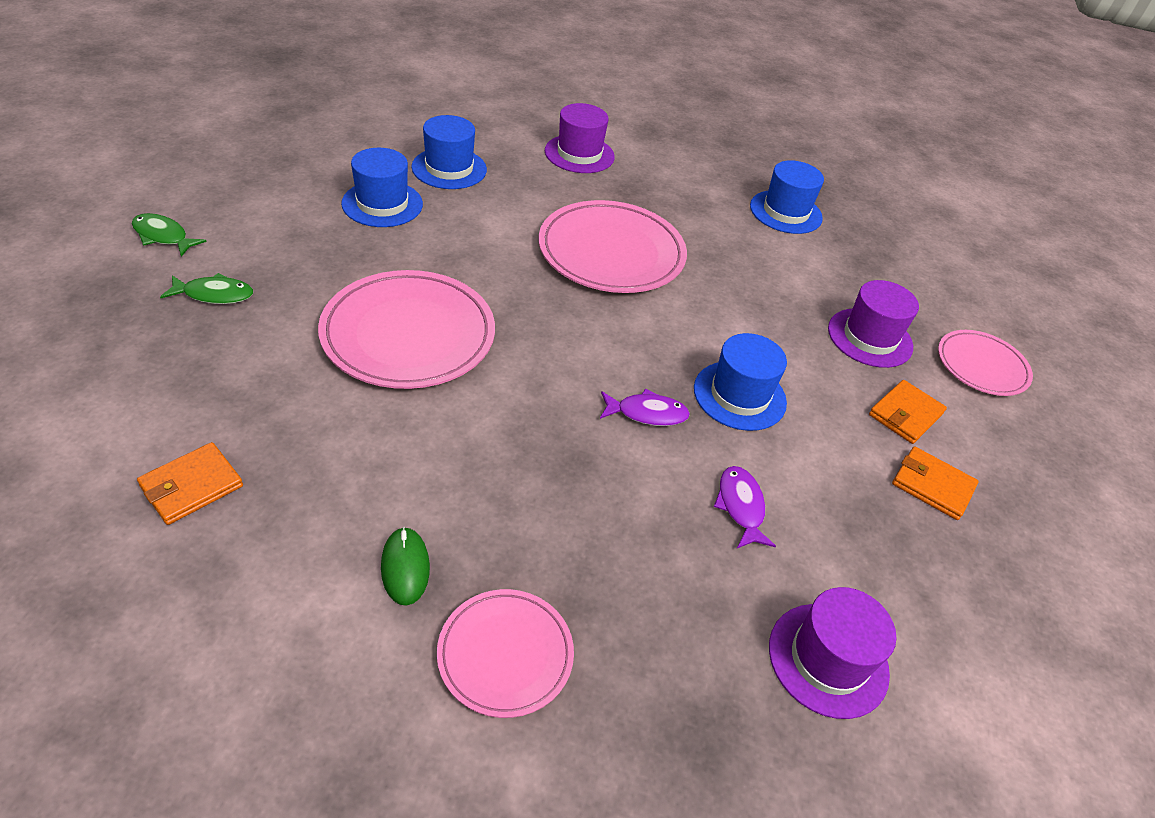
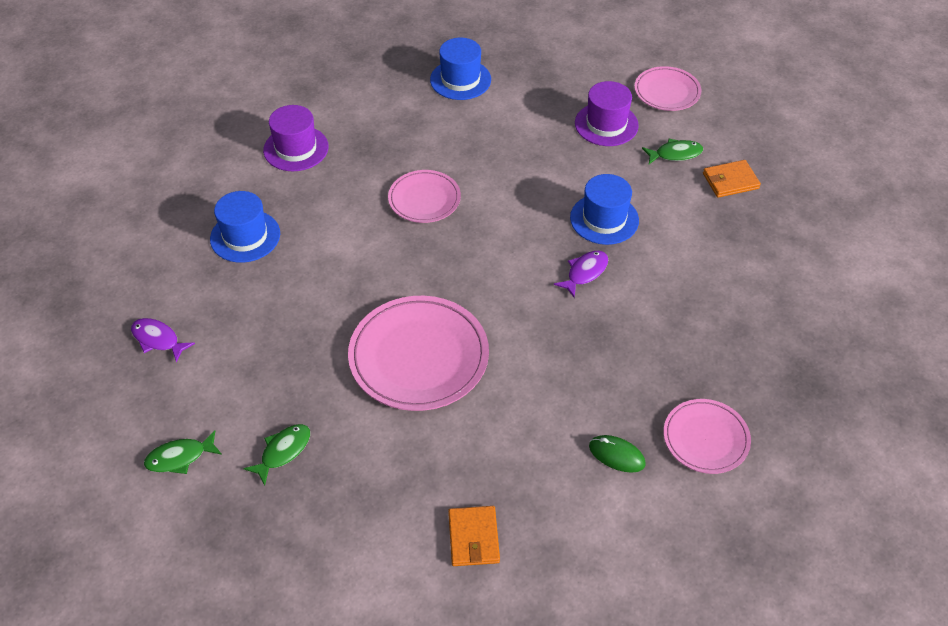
camera: 45 degrees left, 5 degrees up
blue hat [341,148,423,227] -> none
pink plate [539,200,687,293] -> pink plate [388,170,461,223], size x0.58
purple fish [714,466,776,548] -> purple fish moved to [131,318,195,363]
purple hat [769,587,896,719] -> none
orange wallet [869,380,947,444] -> green fish [642,139,703,164]

